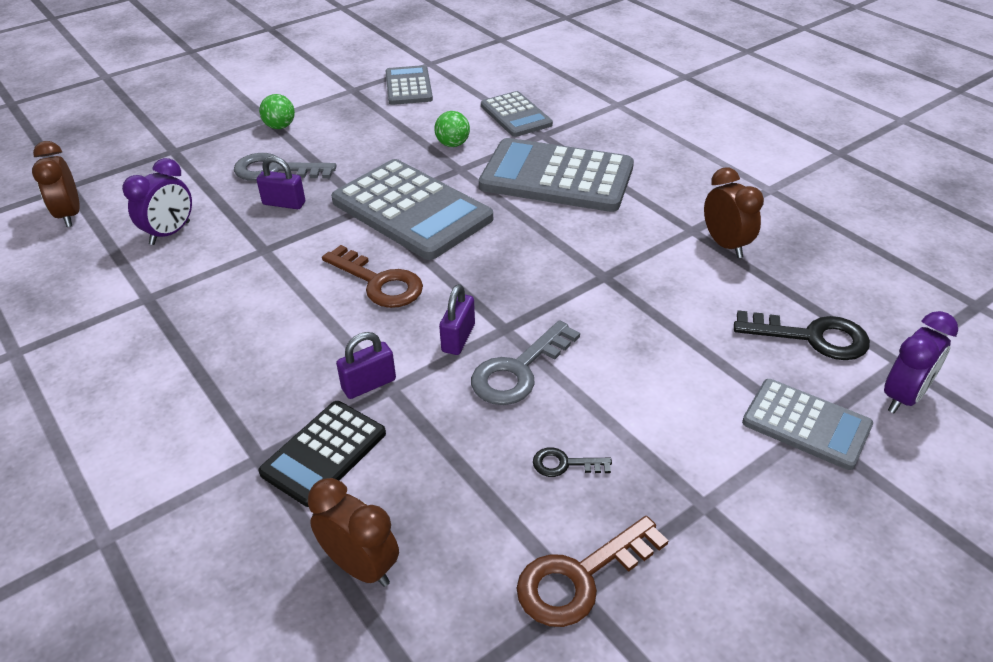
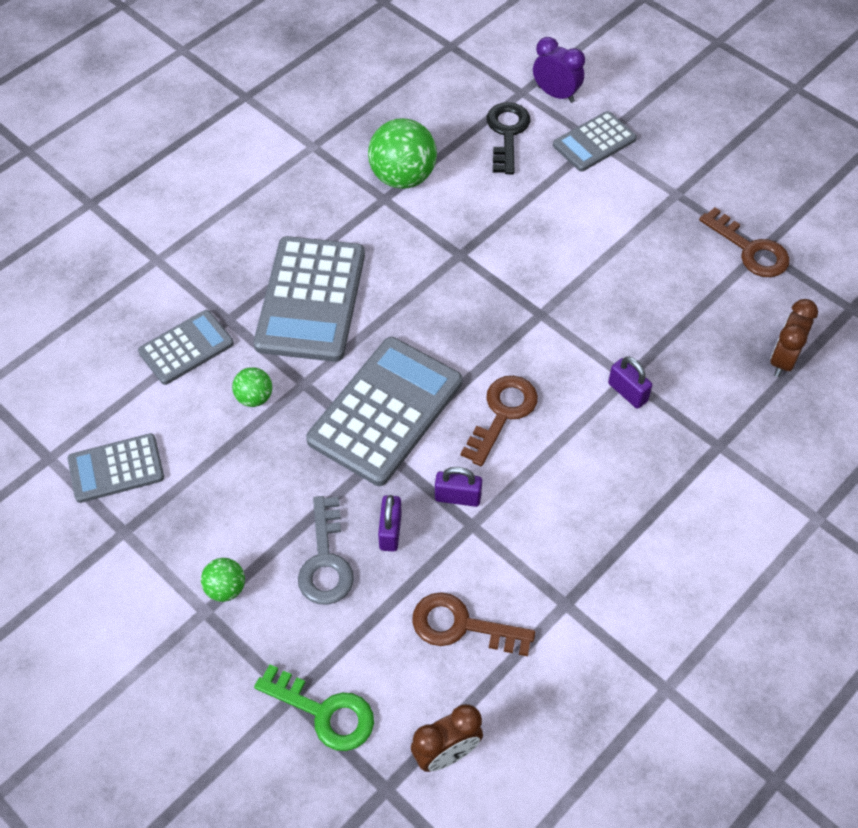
camera: 100 degrees left, 15 degrees up
purple clock [122,158,192,245] -> brown key [412,592,535,656]
black calculator [259,401,386,507] -> none
purple padlock [439,284,475,355] -> purple padlock moved to [435,467,482,507]
grey key [471,320,580,405] -> none
black key [533,447,612,477] -> none
brown clock [704,167,764,258] -> green ball [368,118,437,189]
grey calculator [742,379,873,470] -> grey calculator turned 150 degrees counterclockwise [553,111,637,172]
none -> green key [254,664,374,751]

